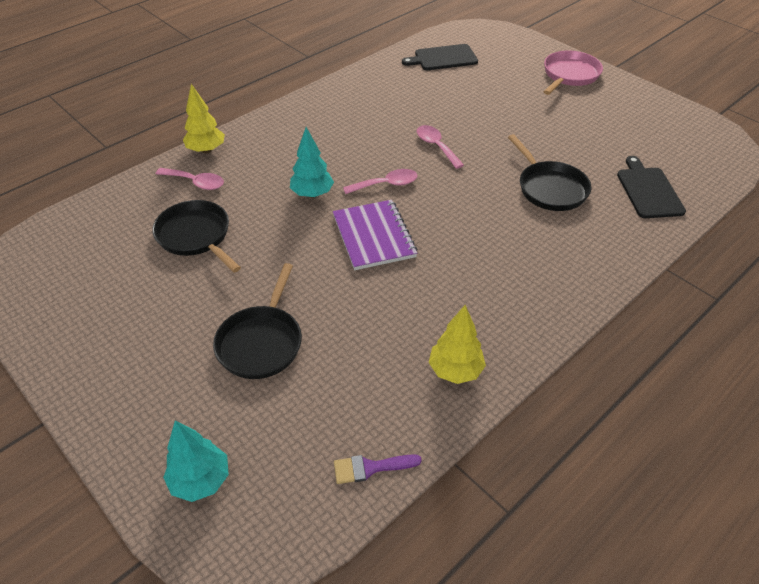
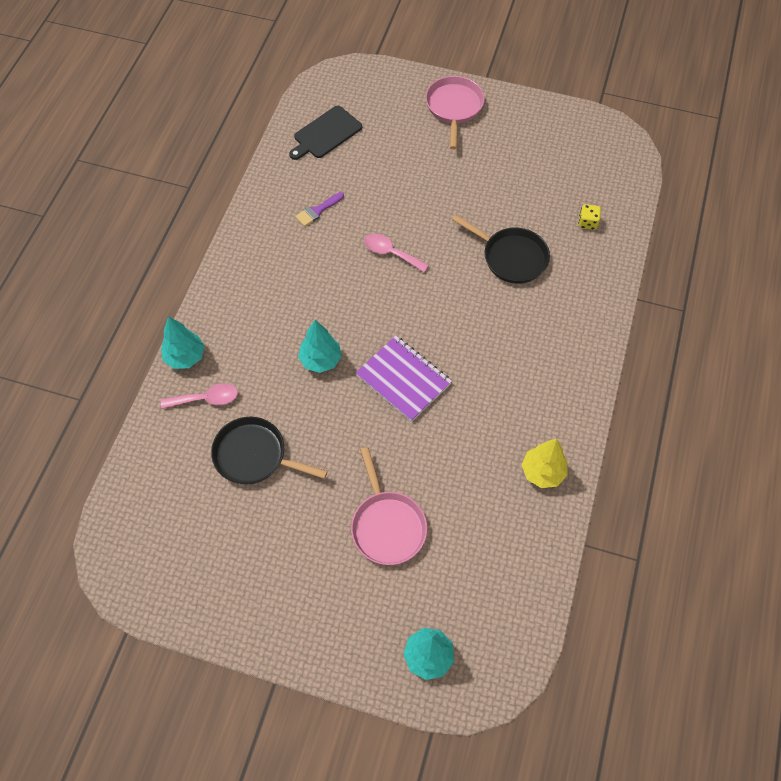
camera: 30 degrees left, 15 degrees up
yellow tree [183,84,225,154] -> turquoise tree [161,316,204,369]
black pan [213,263,302,379] -> pink pan [351,447,427,565]
purple brush [334,454,422,484] -> purple brush moved to [295,192,344,227]
pink spoon [343,169,418,194] -> none
black cutting board [617,156,686,218] -> yellow dice [578,204,601,230]

